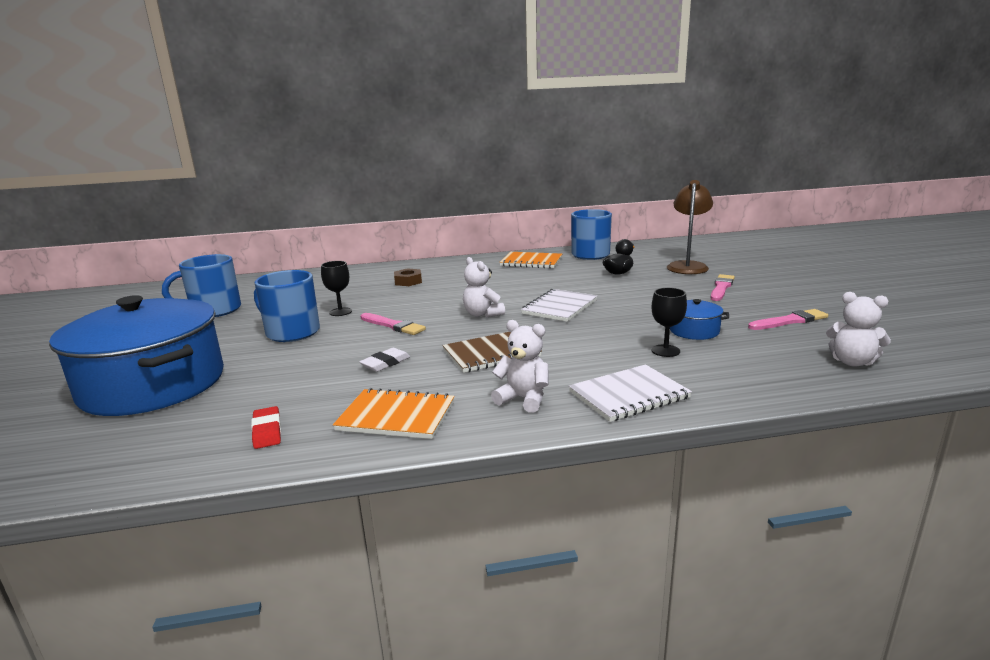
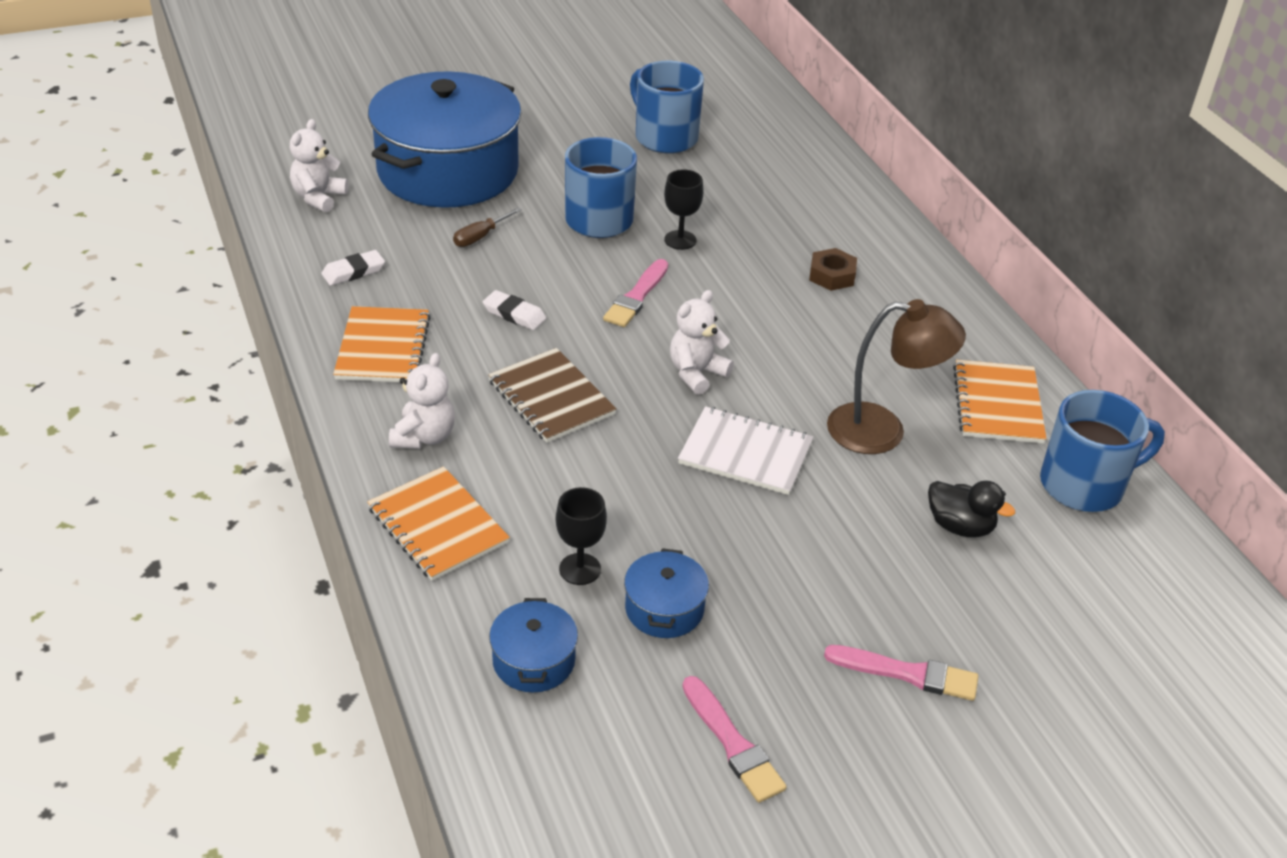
camera: 75 degrees right, 20 degrees up
red eraser [251,406,281,449] -> white eraser [321,250,385,286]
white notebook [569,364,692,422] -> orange notebook [367,466,510,581]
brown lamp [667,180,713,274] -> brown lamp moved to [827,299,966,454]
white teddy bear [826,292,891,367] -> white teddy bear moved to [290,119,349,212]
none -> brown screwdriver [453,207,522,247]
none -> blue pot [489,598,578,693]

